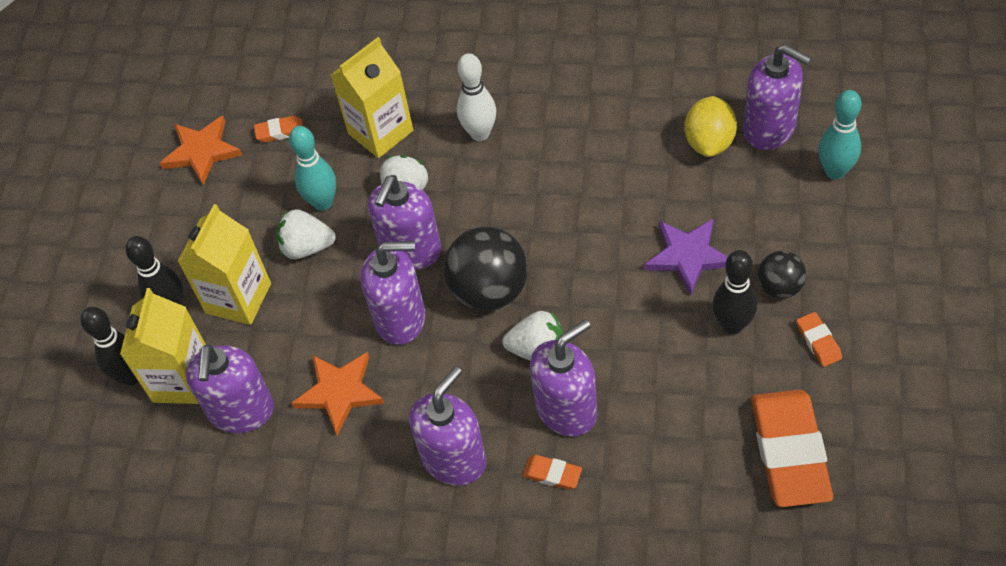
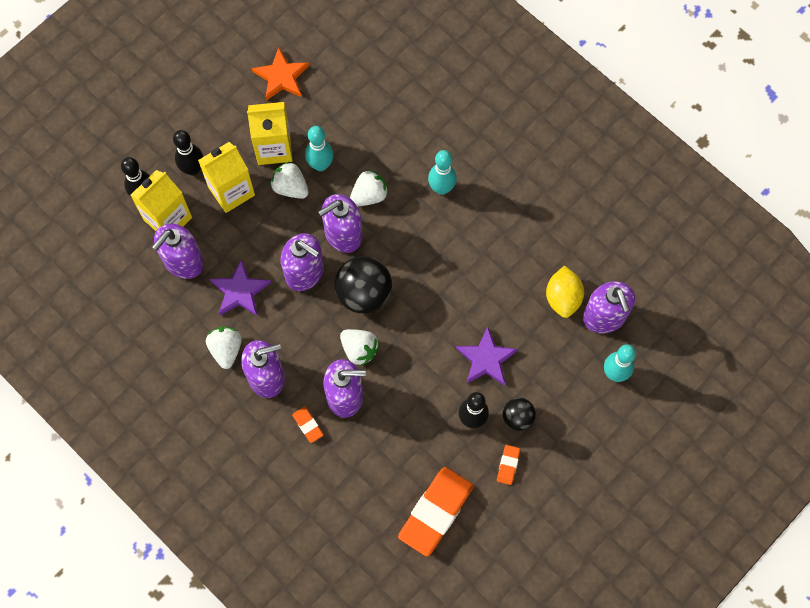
camera: 30 degrees right, 15 degrees up
orange eraser [254,116,303,142] -> none
orange star [291,352,385,436] -> purple star [210,259,271,316]
yellow carton [331,37,413,158] -> yellow carton moved to [247,102,293,165]
white bowling pin [457,53,496,141] -> turquoise bowling pin [428,150,457,195]
yellow lemon [684,96,737,157] -> yellow lemon turned 45 degrees counterclockwise [546,266,584,318]
none -> white strawberry [206,327,242,369]

